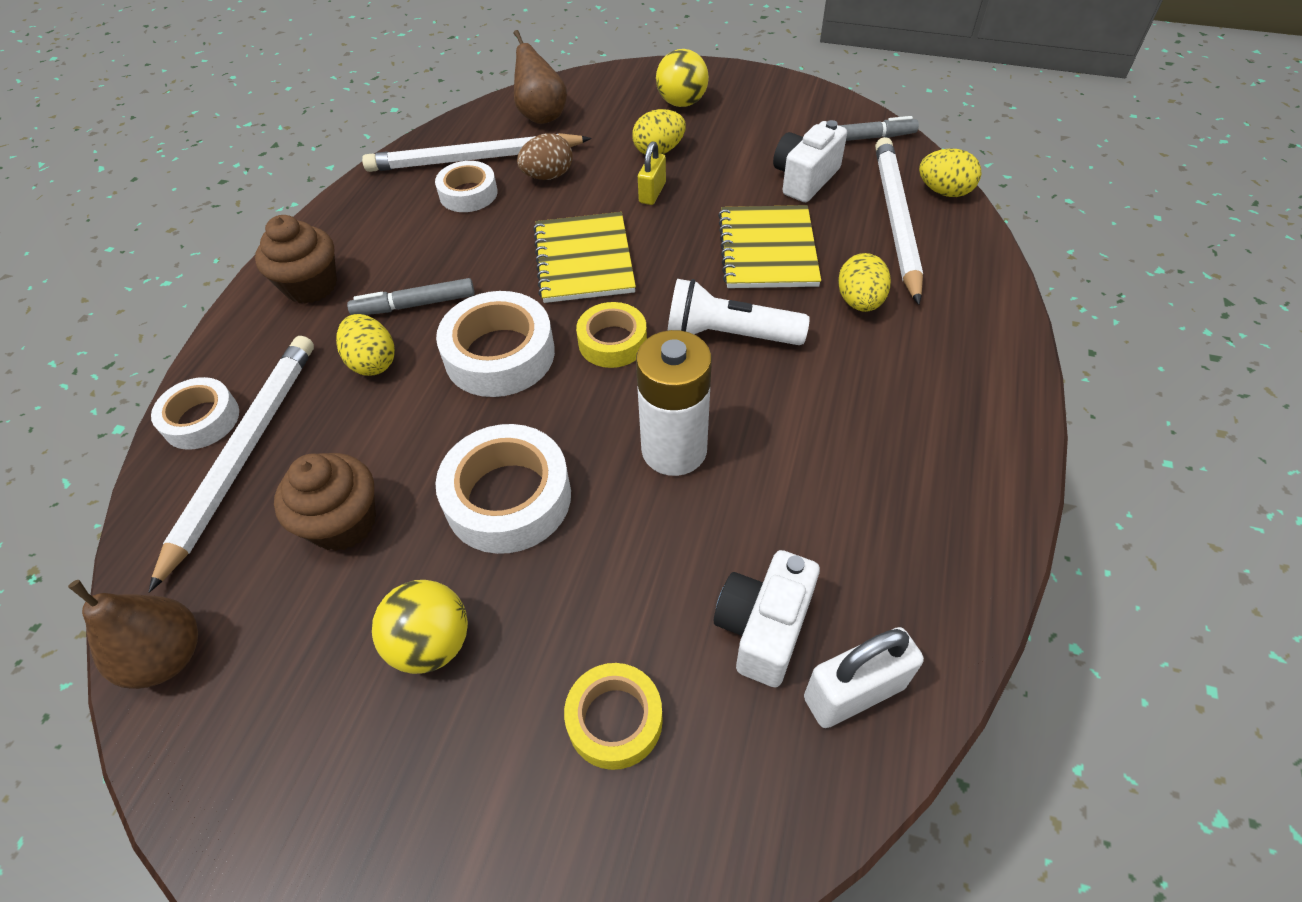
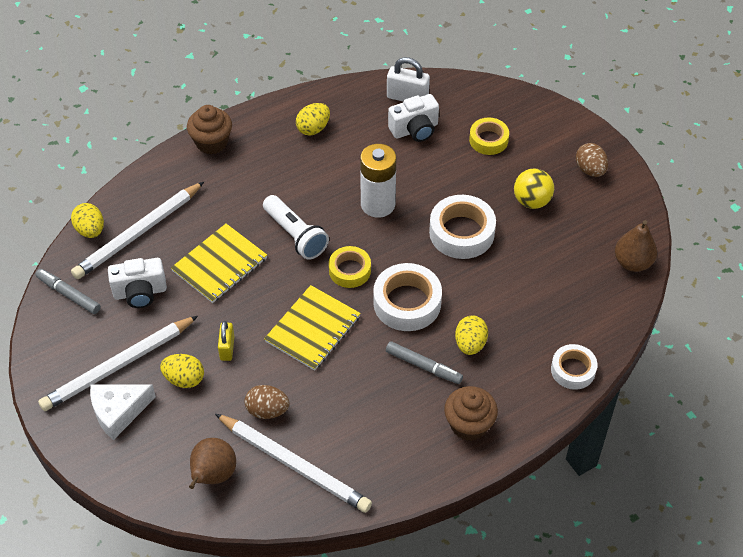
camera: 140 degrees left, 0 degrees up
white pencil [149,336,314,593] -> white pencil moved to [38,316,198,411]
brown cupcake [274,453,376,551] -> brown cupcake moved to [187,105,232,154]
white tape [435,161,498,212] -> none
yellow padlock [638,141,666,205] -> yellow padlock turned 60 degrees counterclockwise [218,321,235,361]
yellow ball [656,49,709,107] -> white cheese [90,385,156,440]
yellow egg [838,253,891,312] -> yellow egg moved to [296,103,330,136]
none -> brown egg [576,143,608,177]

